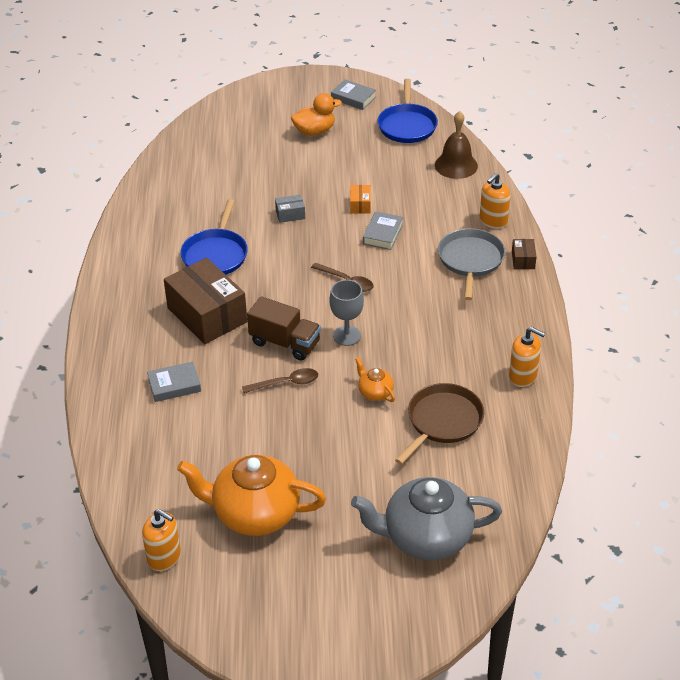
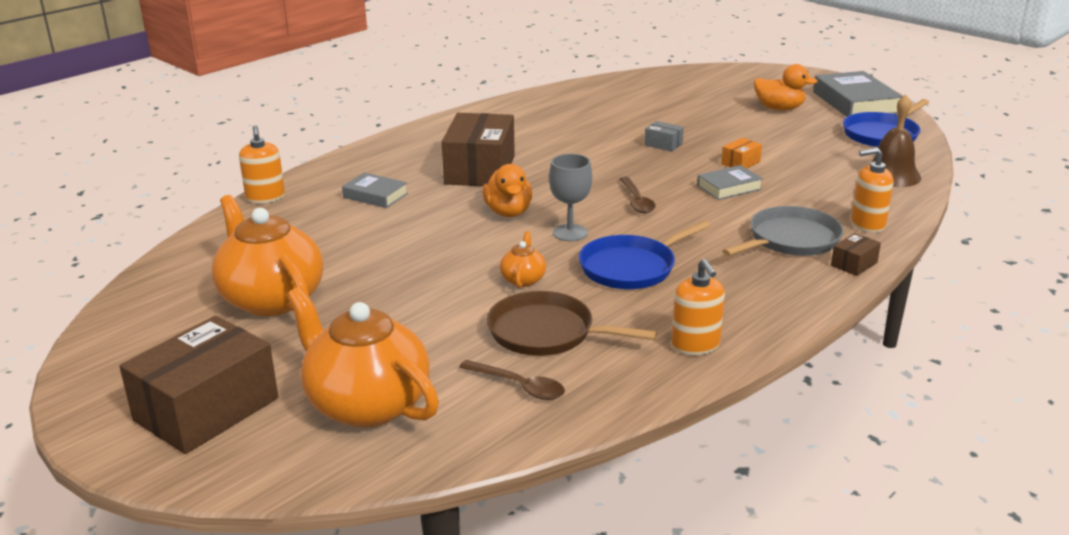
camera: 45 degrees right, 15 degrees down
orange soap dispenser [142,509,181,571] -> orange soap dispenser moved to [239,125,285,203]
blue pan [180,199,248,275] -> blue pan moved to [579,221,710,289]
brown spoon [242,368,318,393] -> brown spoon moved to [459,360,565,400]
brown truck [247,296,321,360] -> orange duck [482,164,532,217]
grey book [331,79,376,110] -> grey book [813,71,903,117], size x1.75
grey teapot [351,477,502,560] -> orange teapot [287,287,439,428]
brown pan [395,383,484,465] -> brown pan turned 150 degrees counterclockwise [487,291,657,356]
none -> brown box [119,316,278,454]

